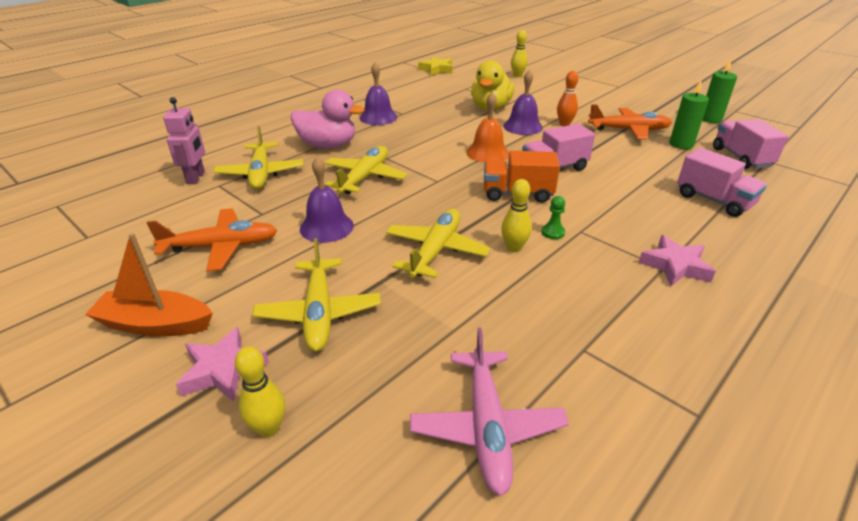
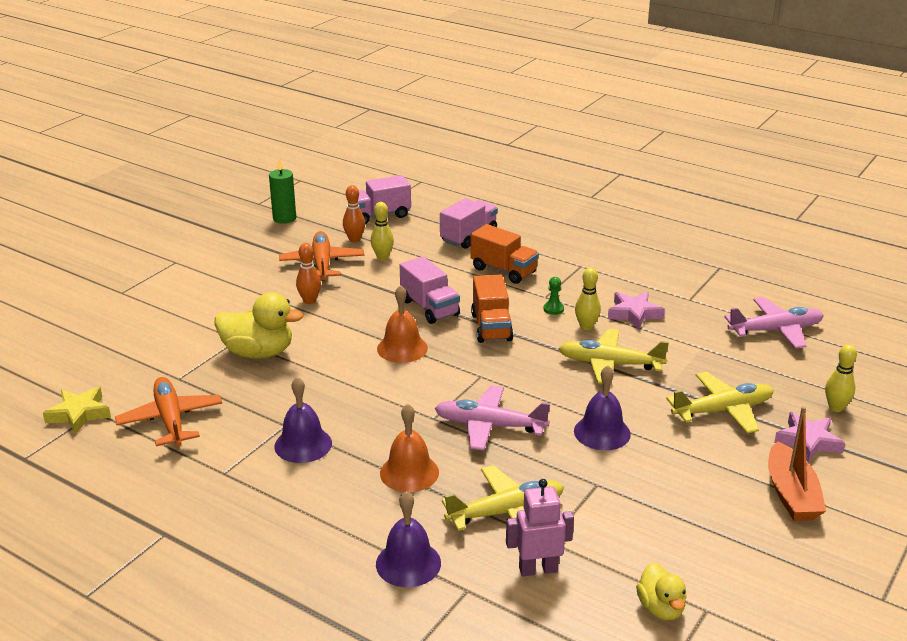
camera: 100 degrees left, 5 degrees down
orange plane [147,208,278,271] -> orange plane moved to [115,377,222,446]
pink duck [291,89,365,148] -> orange bell [380,404,439,492]
yellow plane [325,146,407,194] -> pink plane [435,385,550,451]
purple bell [503,70,543,135] -> purple bell moved to [376,491,441,587]
yellow bowling pin [511,30,528,77] -> yellow bowling pin moved to [371,202,394,260]
pink star [639,235,716,287] -> pink star moved to [608,292,665,330]
green candle [669,81,709,149] -> orange bowling pin [343,185,365,242]
none -> orange truck [470,224,539,284]
none -> yellow duck [636,563,686,620]

